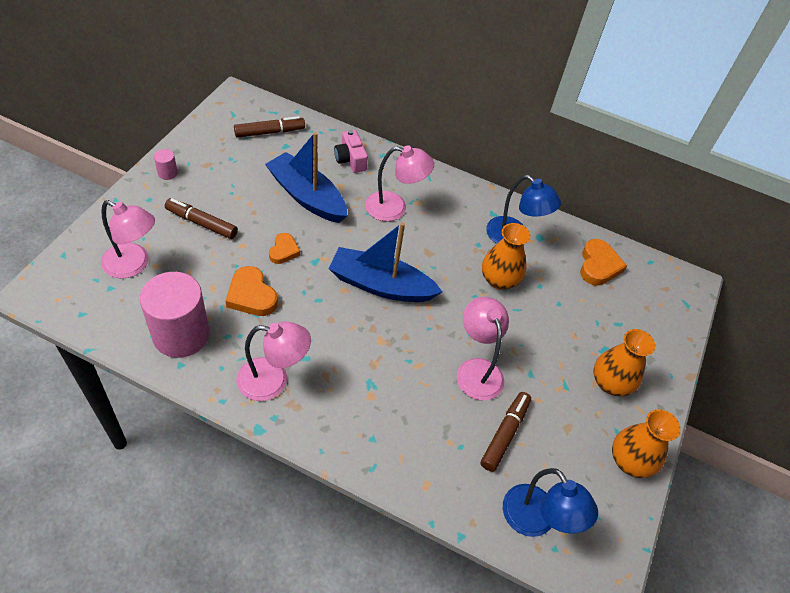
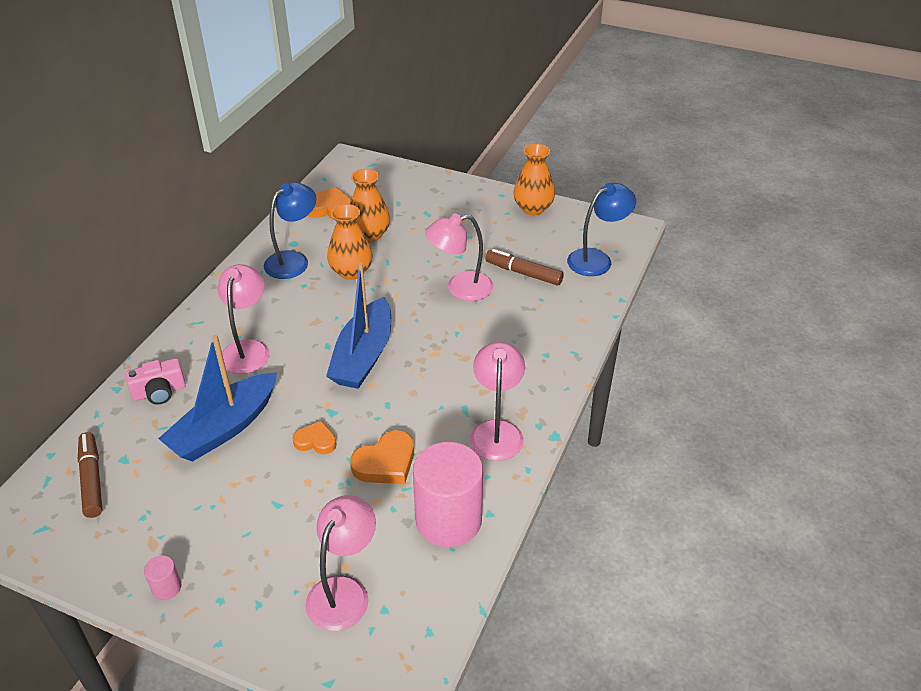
camera: 85 degrees left, 10 degrees down
brown marker [165,198,238,239] -> none
orange vase [593,329,655,396] -> orange vase moved to [350,169,390,242]

